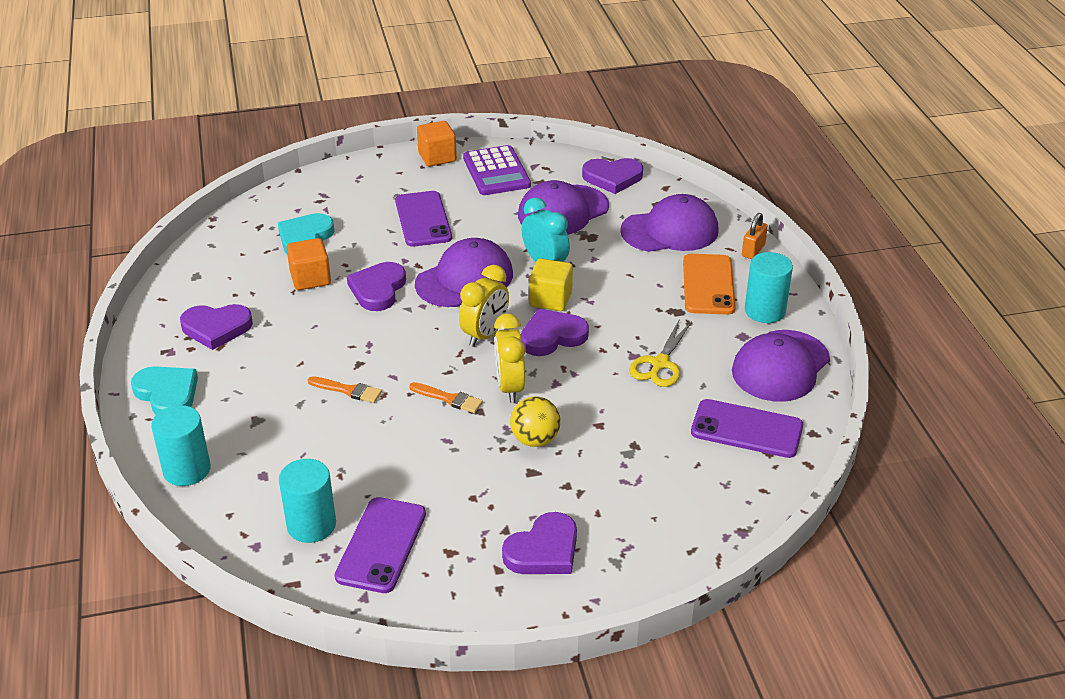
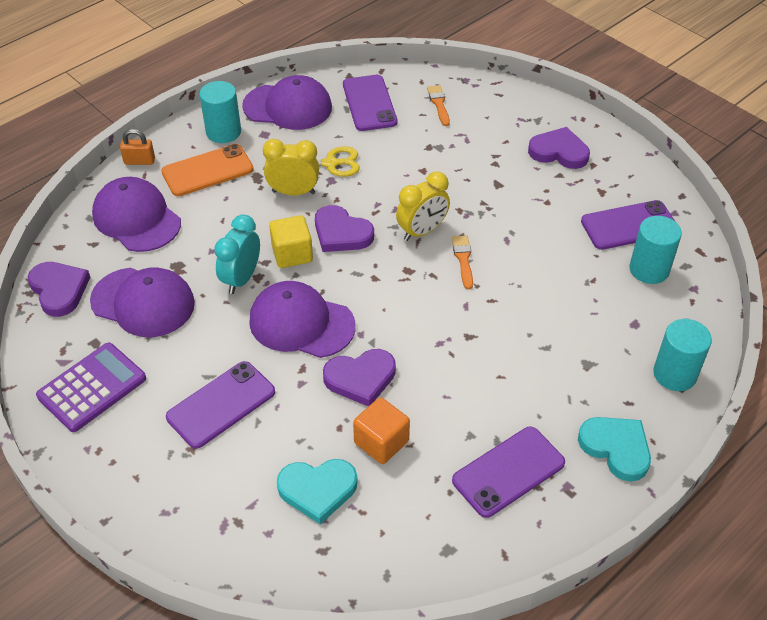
camera: 120 degrees left, 10 degrees up
turquoise heart [131,366,198,415] -> turquoise heart turned 120 degrees clockwise [578,417,651,481]
purple heart [180,304,253,350] -> purple phone [452,427,565,518]
orange brush [308,376,382,403] -> orange brush moved to [427,85,450,126]
orange cube [417,121,457,167] -> none
yellow clock [459,265,509,347] -> yellow clock moved to [263,139,319,195]
yellow ball [510,396,561,447] -> none

